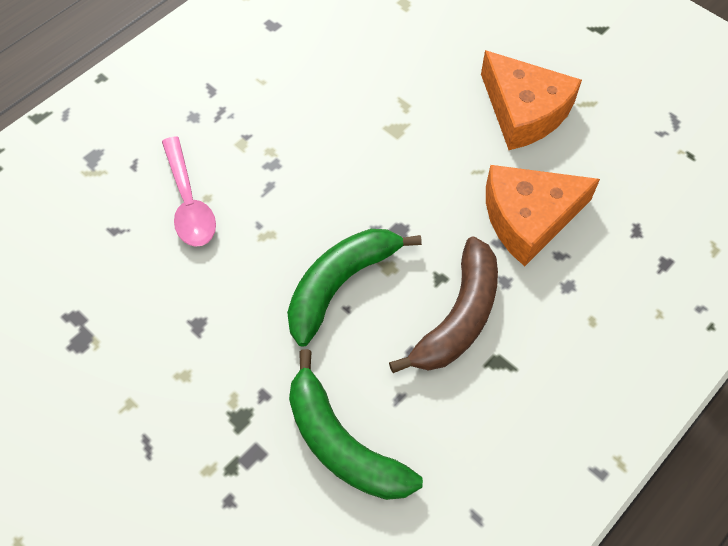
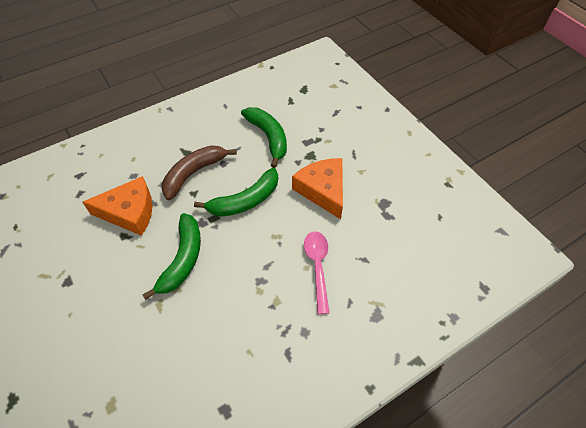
camera: 165 degrees left, 5 degrees down
orange cheese [481,50,582,150] -> orange cheese moved to [292,158,343,219]
none -> green banana [143,213,201,300]

